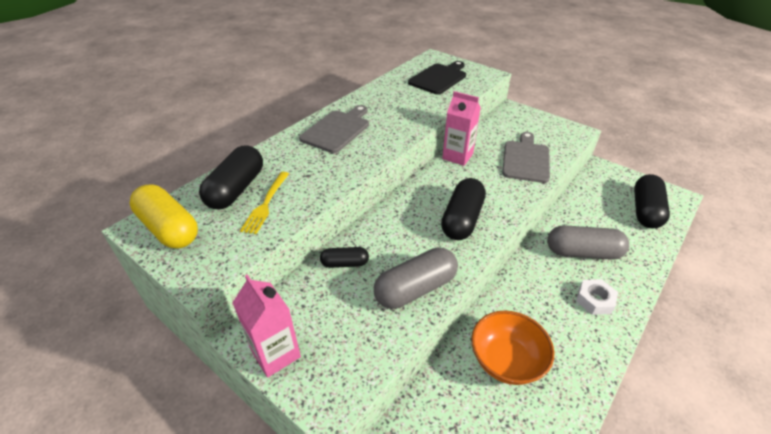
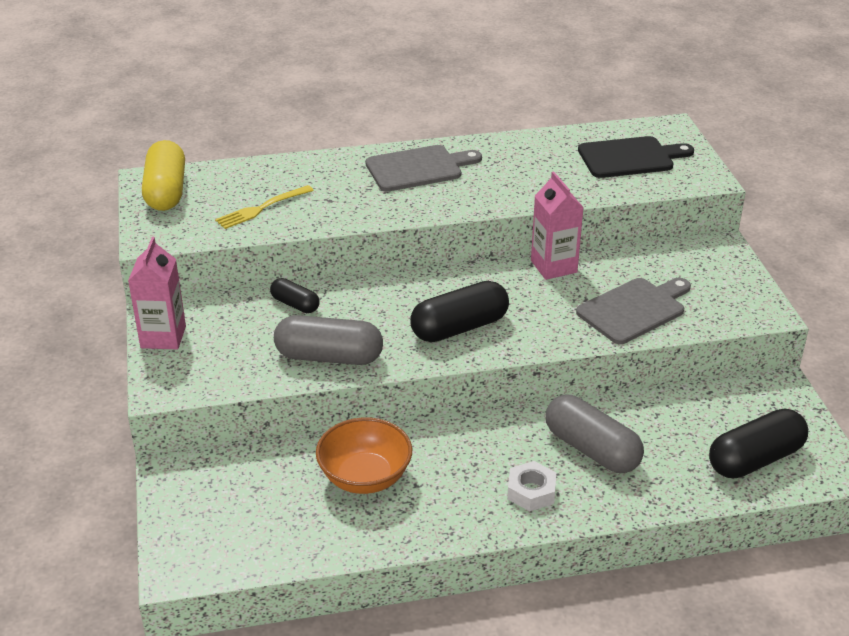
camera: 40 degrees right, 5 degrees down
black capsule [199,145,263,210] -> none

